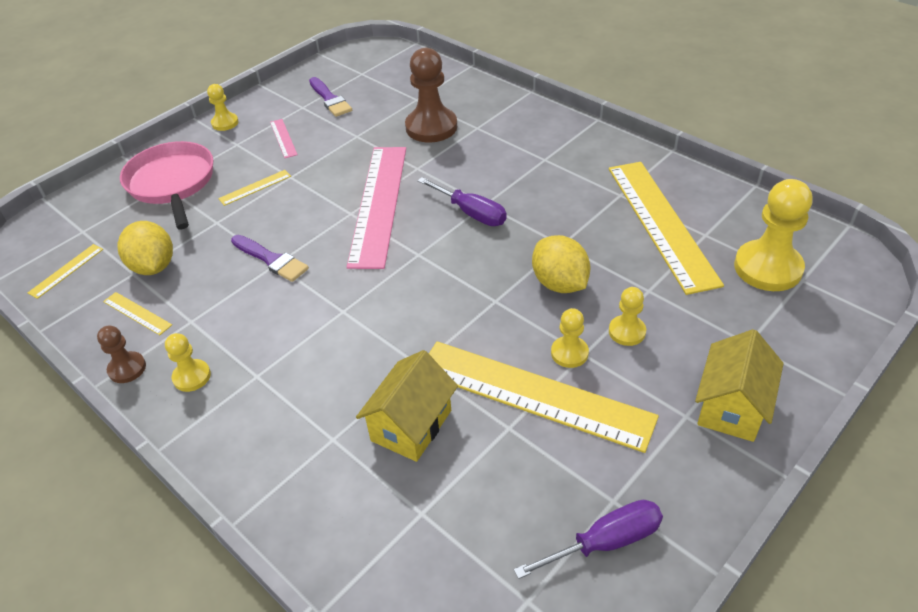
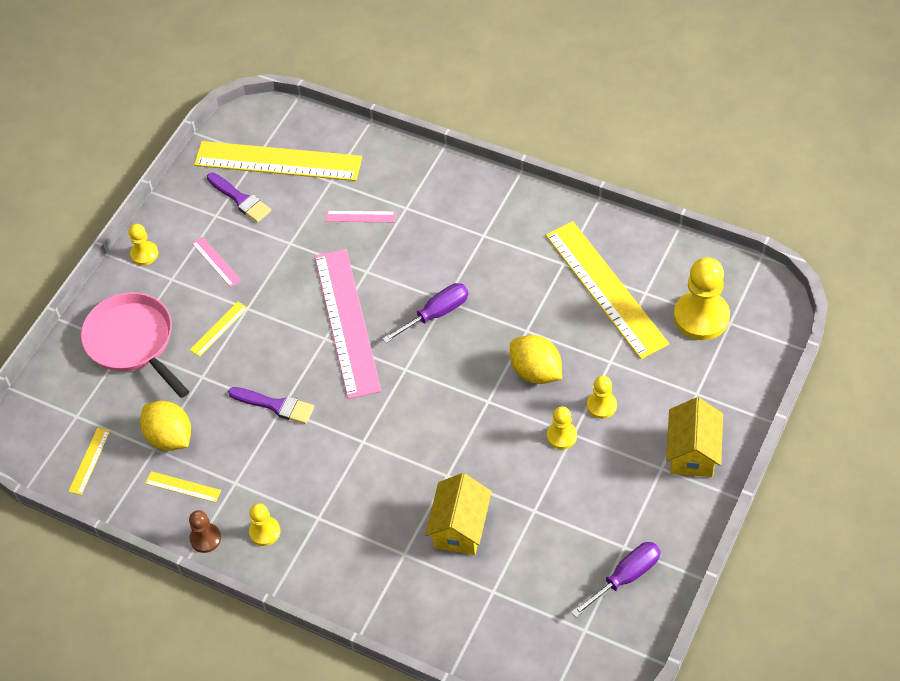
camera: 15 degrees left, 10 degrees up
brown pawn [405,48,457,143] -> pink ruler [326,211,396,222]
purple screwdriver [417,177,507,226] -> purple screwdriver turned 60 degrees counterclockwise [382,283,468,343]
yellow ruler [429,341,659,453] -> yellow ruler moved to [194,141,362,181]

